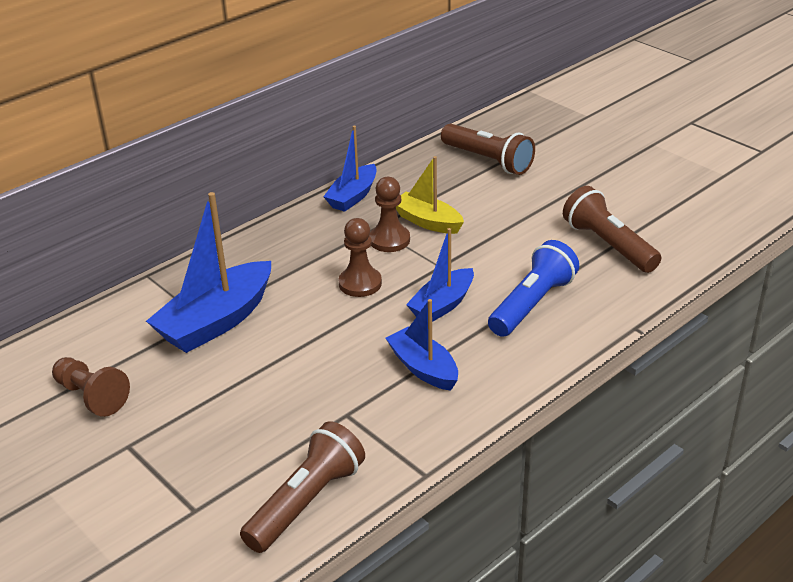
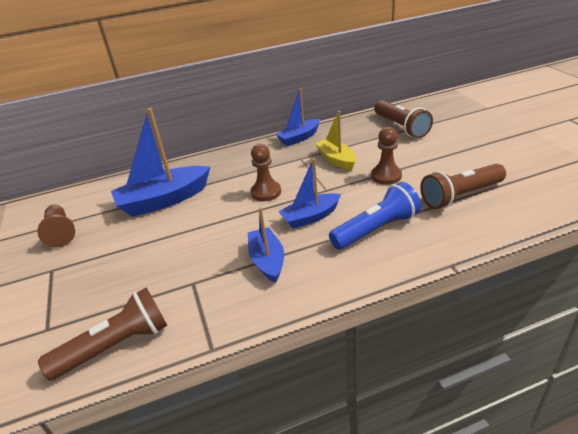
camera: 25 degrees right, 0 degrees up
brown pawn [370,177,410,252] -> brown pawn moved to [371,127,402,185]
brown flashlight [563,186,661,273] -> brown flashlight turned 105 degrees counterclockwise [420,164,506,209]

